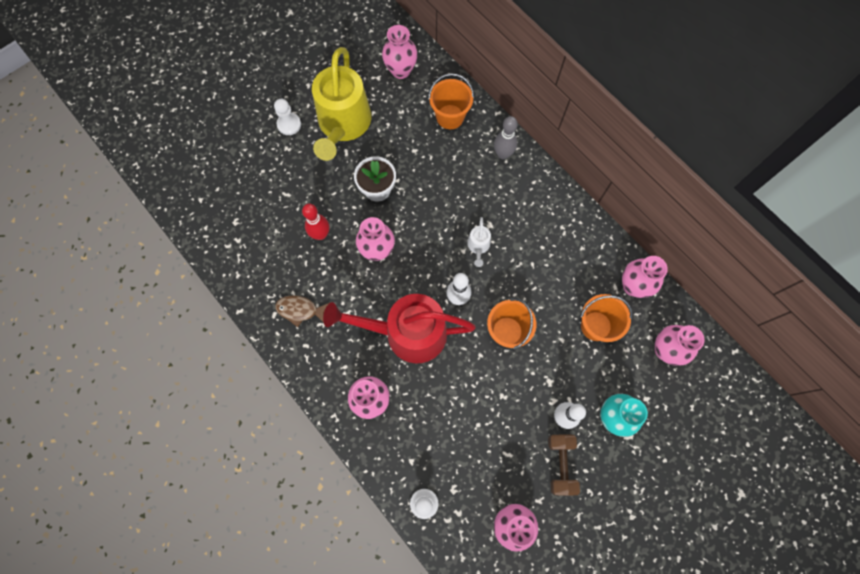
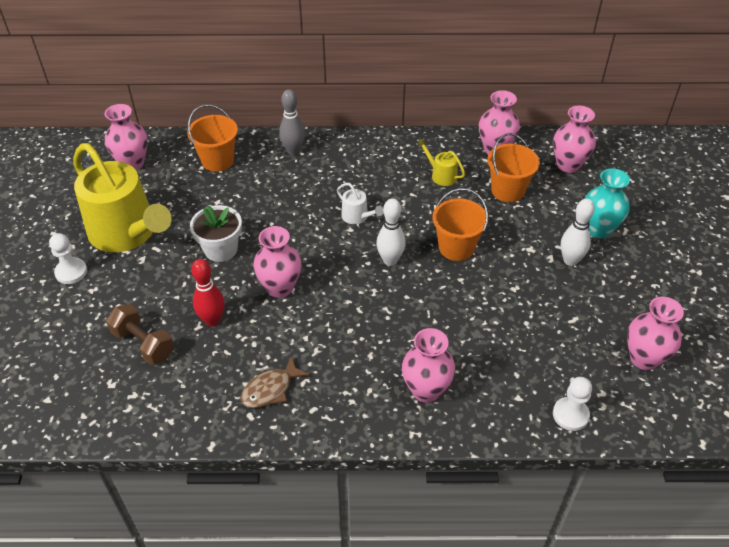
camera: 50 degrees left, 25 degrees down
red watering can [323,294,476,363] -> none
brown dumbbell [548,434,580,496] -> brown dumbbell moved to [106,304,174,365]
none -> yellow watering can [417,139,465,186]

